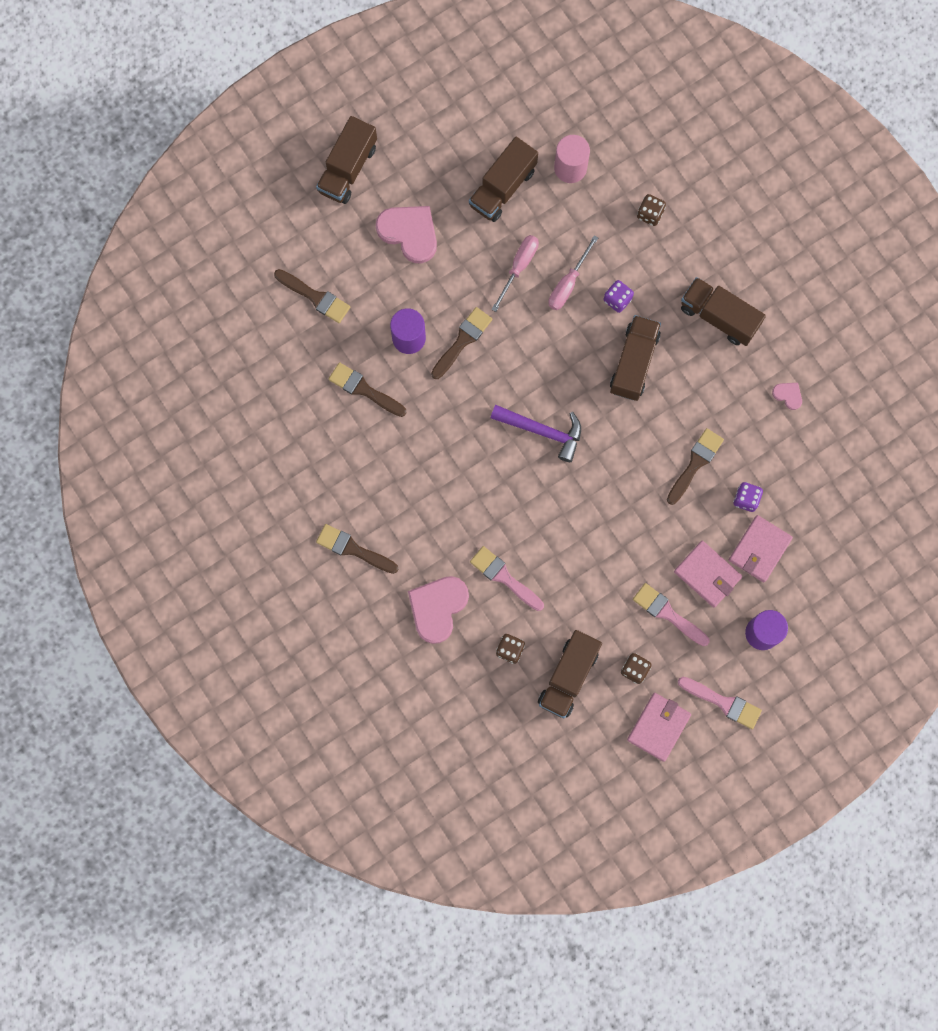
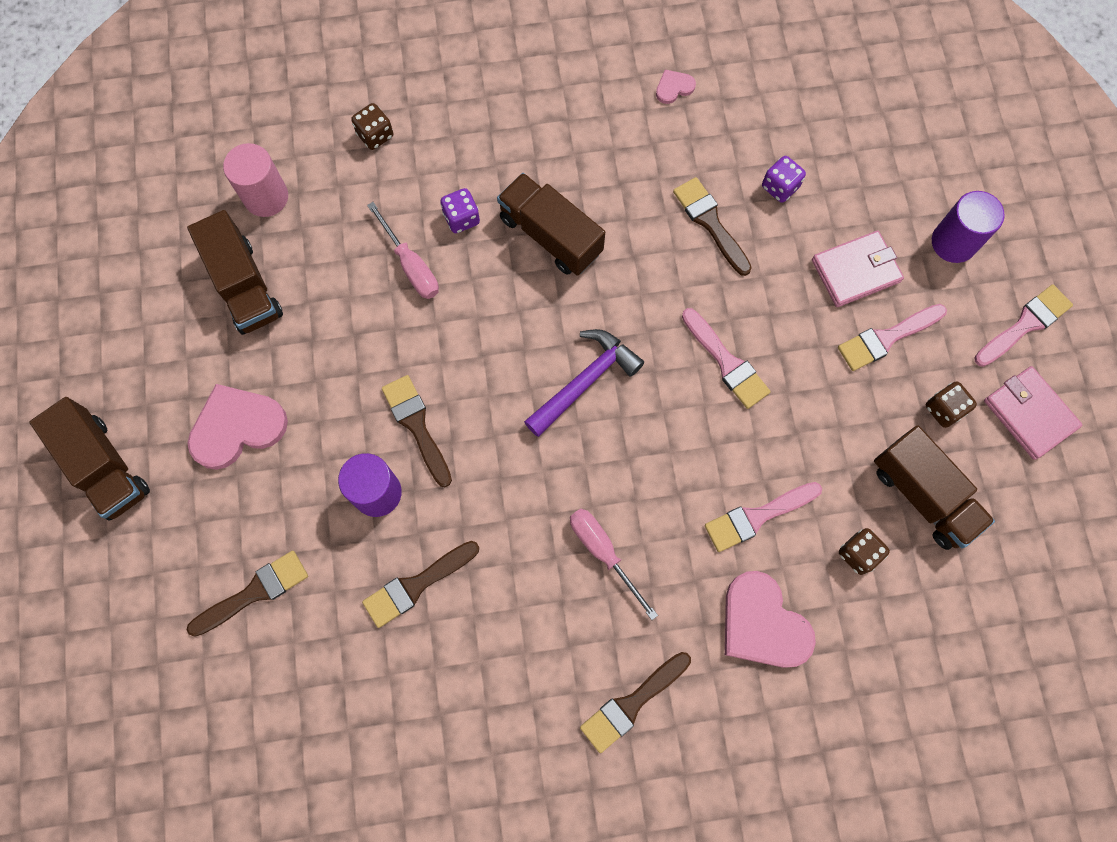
camera: 65 degrees left, 5 degrees down
pink screwdriver [491,235,539,312] -> pink screwdriver moved to [570,509,658,620]
brown truck [681,277,766,346] -> none
pink wallet [729,515,793,582] -> none
none -> pink brush [682,308,771,409]

